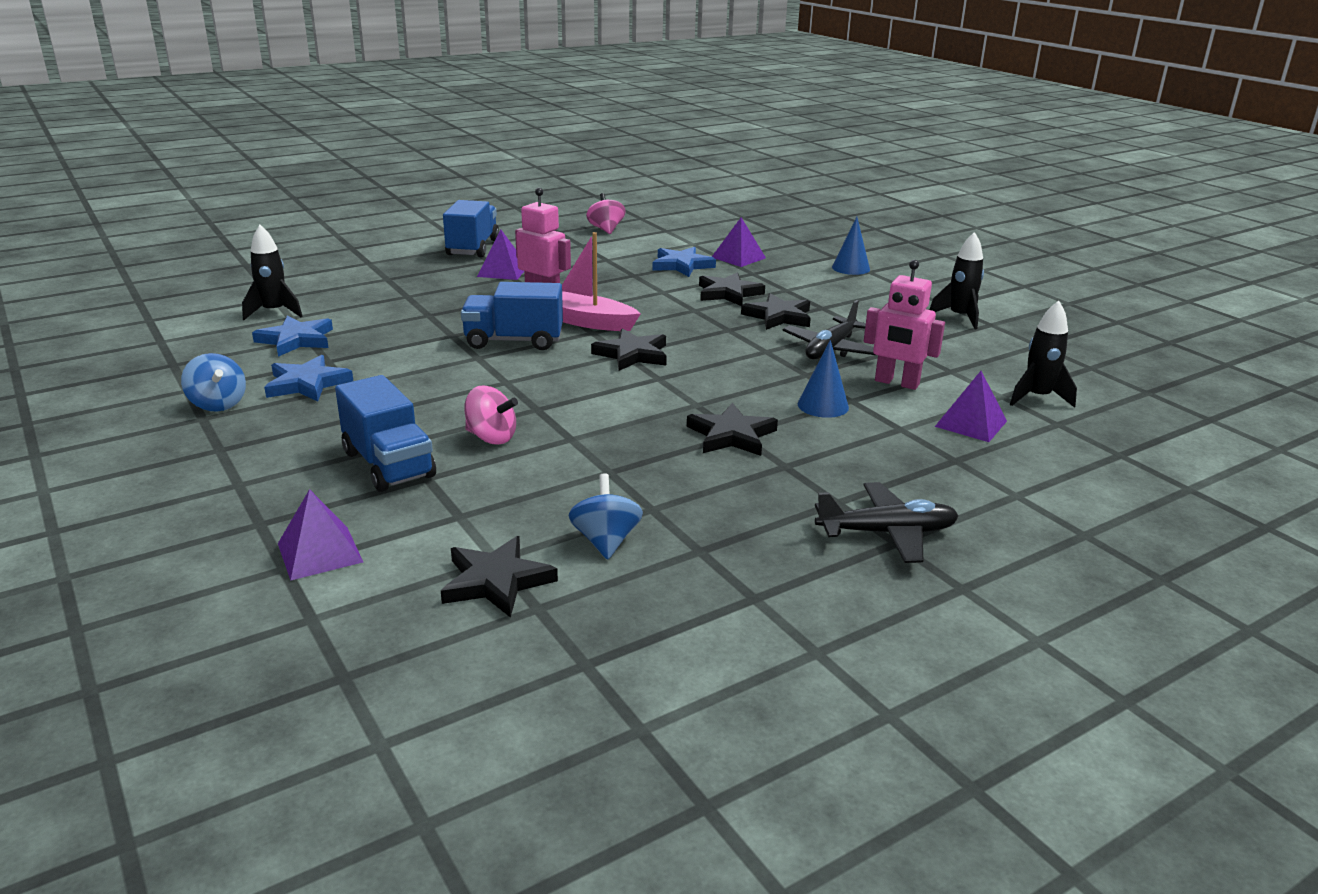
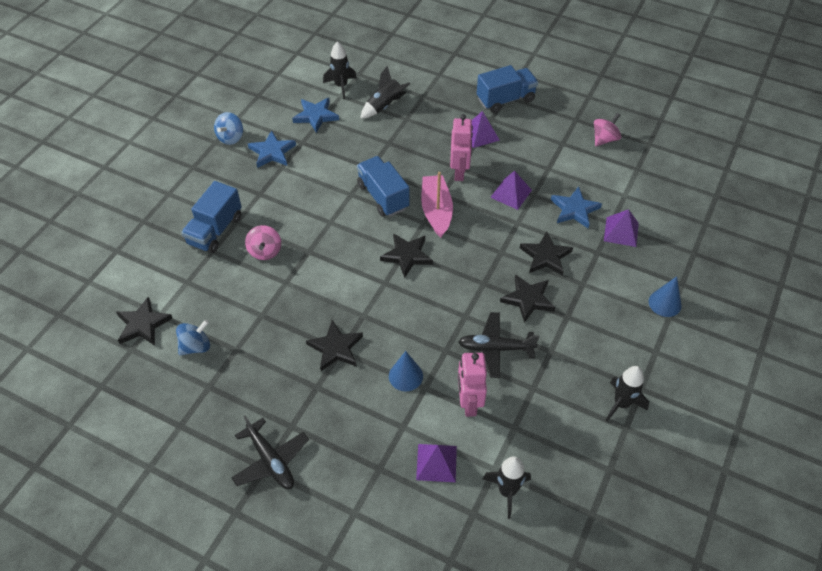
camera: 60 degrees right, 25 degrees up
purple pyramid [278,489,363,580] -> purple pyramid moved to [490,171,532,210]
none -> black rocket [360,65,410,119]

